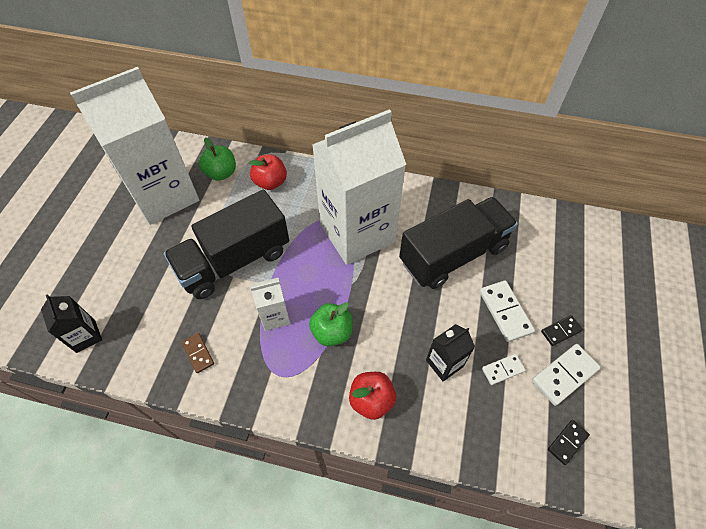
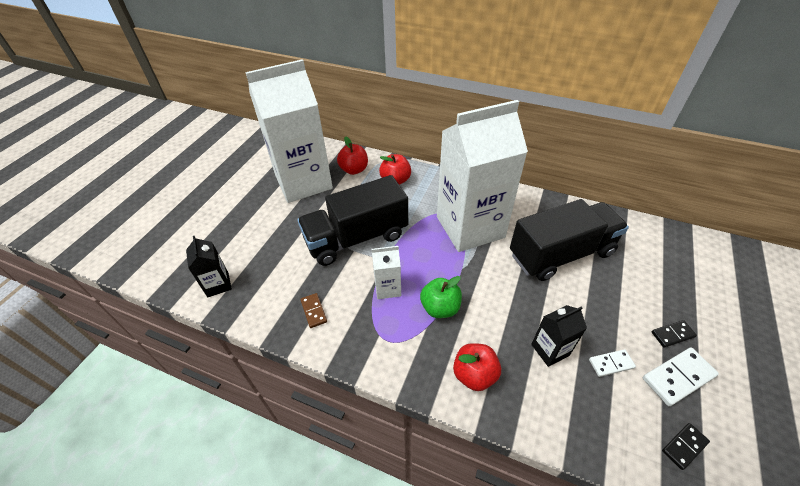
camera: 10 degrees right, 10 degrees down
green apple [199,138,236,181] -> red apple [337,136,368,175]
white domino [479,281,535,342] -> none

